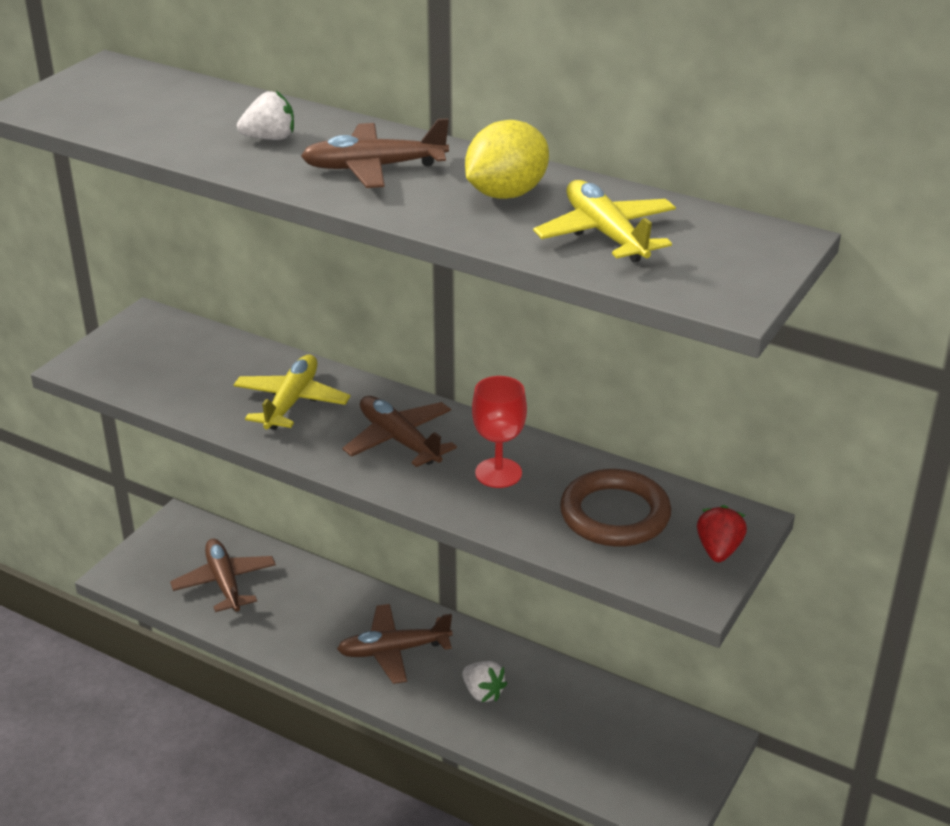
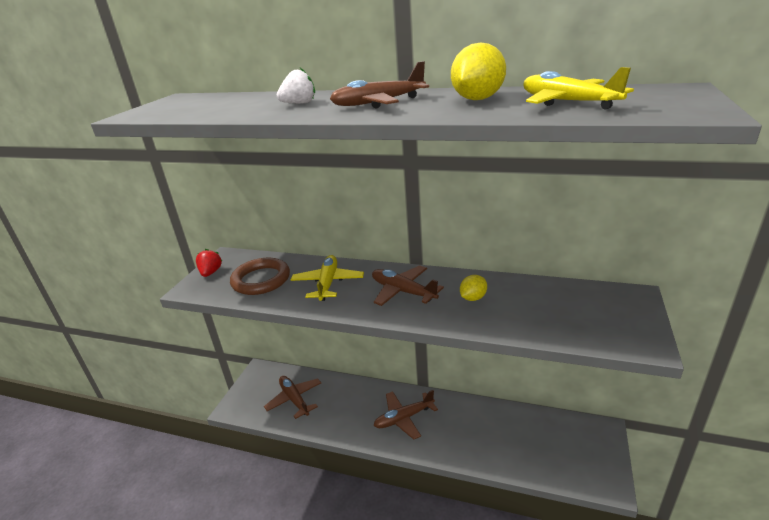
camera: 10 degrees left, 5 degrees down
white strawberry [462,661,507,702] -> none
red goblet [472,376,527,488] -> yellow lemon [460,275,487,301]
brown ring [560,469,671,547] -> brown ring moved to [230,258,290,295]
red strawberry [697,505,747,562] -> red strawberry moved to [196,249,222,277]

